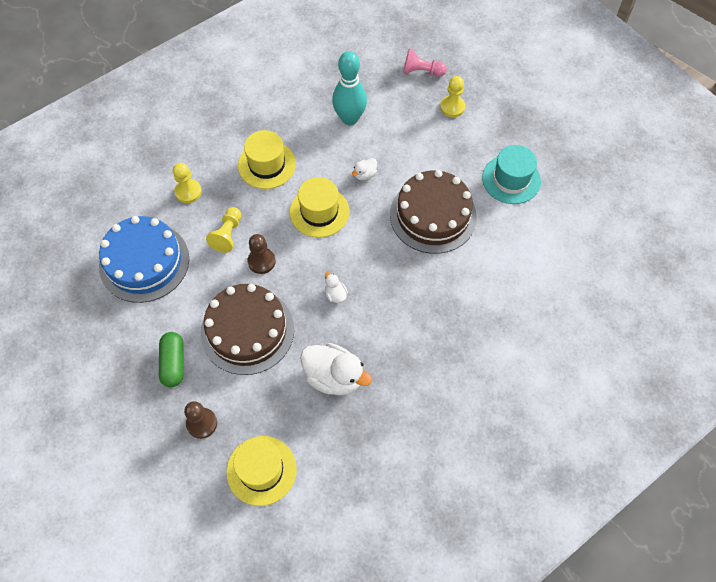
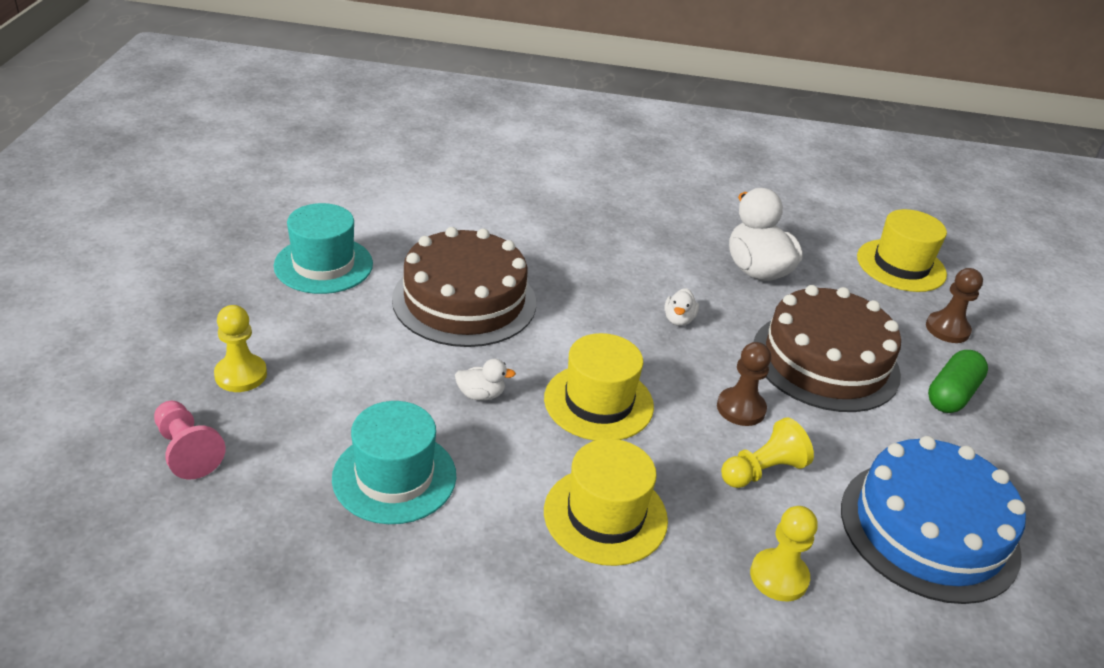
camera: 140 degrees left, 25 degrees down
turquoise bowling pin [332,51,367,125] -> turquoise hat [332,401,456,524]

